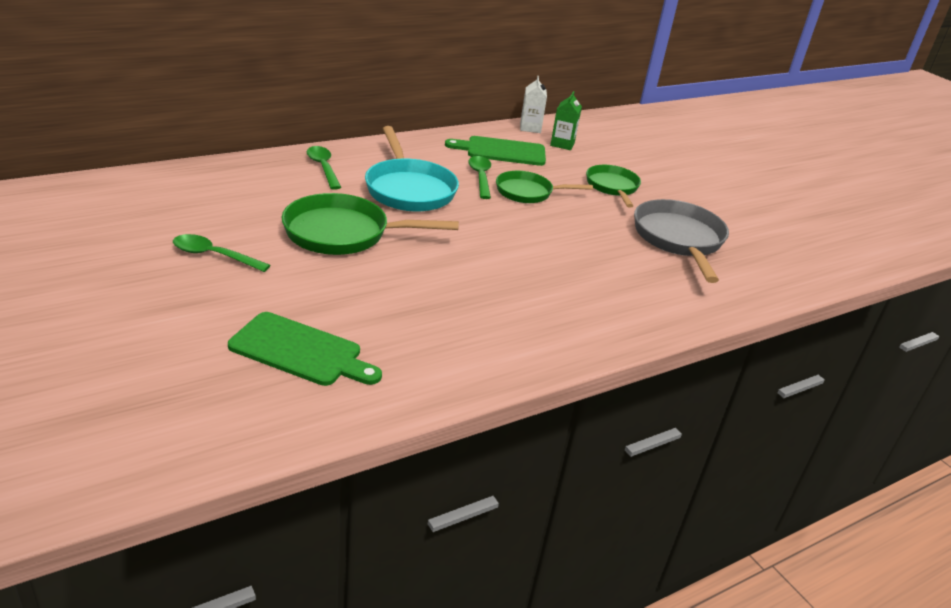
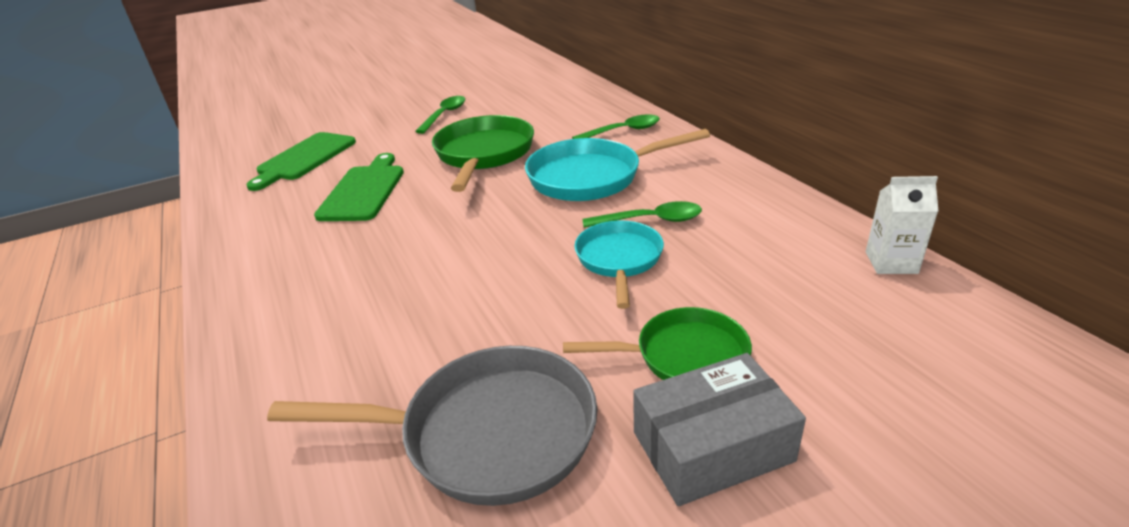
camera: 100 degrees right, 0 degrees up
green cutting board [445,136,546,166] -> green cutting board moved to [314,153,404,221]
green pan [496,171,593,203] -> turquoise pan [574,221,664,309]
green carton [550,91,582,150] -> none
none -> grey box [633,353,806,506]

